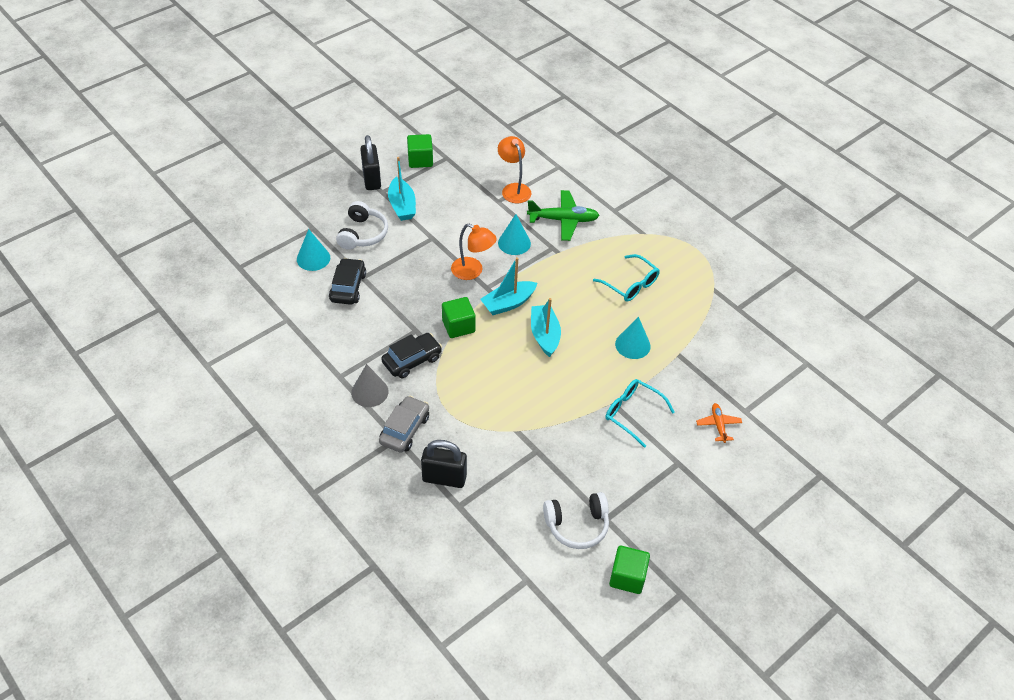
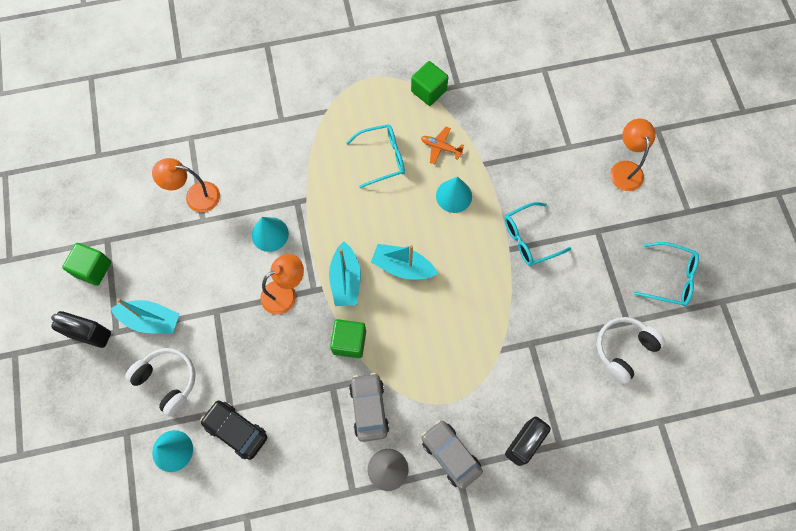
camera: 60 degrees left, 20 degrees up
black car [381,333,442,379] -> grey car [349,373,389,442]
green plane [527,190,600,241] -> none
white headphones [543,492,609,549] -> white headphones turned 150 degrees counterclockwise [597,317,665,384]
green cube [609,546,650,594] -> green cube moved to [411,61,448,106]
orange plane [696,403,742,443] -> orange plane moved to [421,127,464,164]
none -> orange lamp [610,119,656,191]
none -> turquoise glasses [634,242,699,306]

